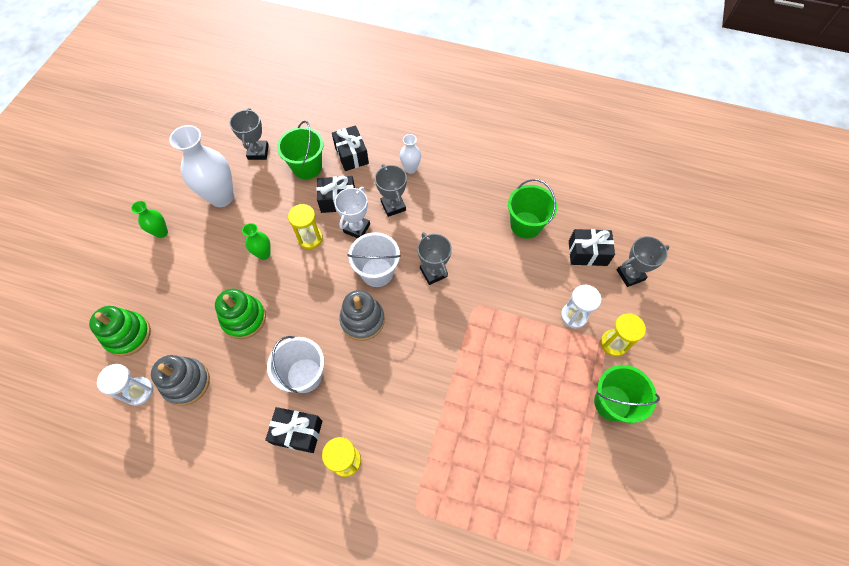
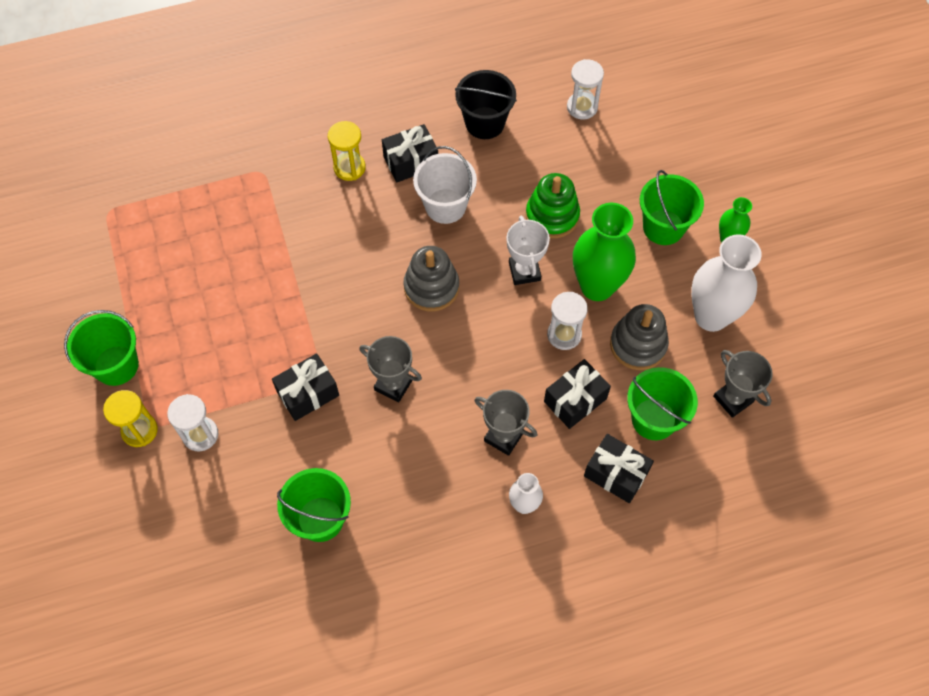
camera: 145 degrees right, 0 degrees up
green stacking toy [89,306,151,356] -> none
grey stacking toy [151,355,210,406] -> grey stacking toy moved to [610,304,669,370]
green vase [242,223,271,260] -> green vase [573,203,636,301], size x1.98
yellow hourglass [288,204,323,249] -> white hourglass [547,292,588,350]
white trophy [335,187,370,238] -> white trophy moved to [507,216,550,285]
white bucket [347,232,401,287] -> none
black gift [569,229,615,266] -> black gift moved to [272,353,339,421]
grey trophy [617,236,670,287] -> none
none -> black bucket [455,70,517,139]
none -> green bucket [640,170,704,245]

